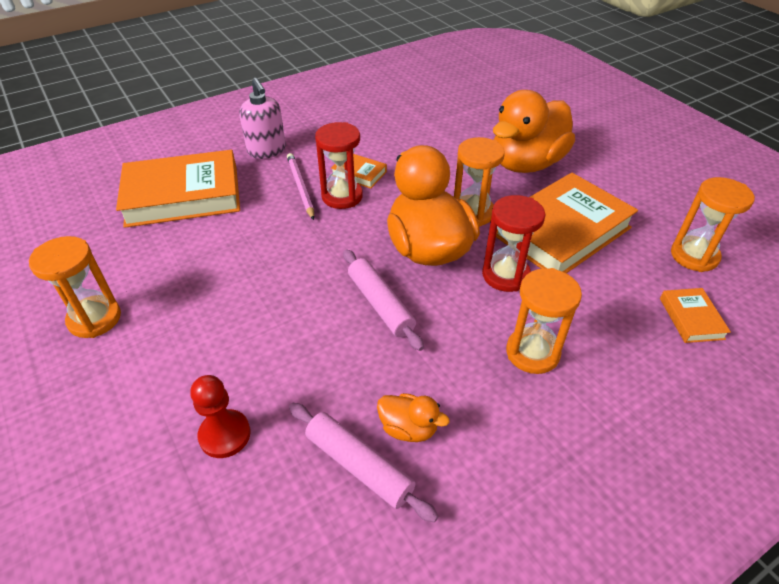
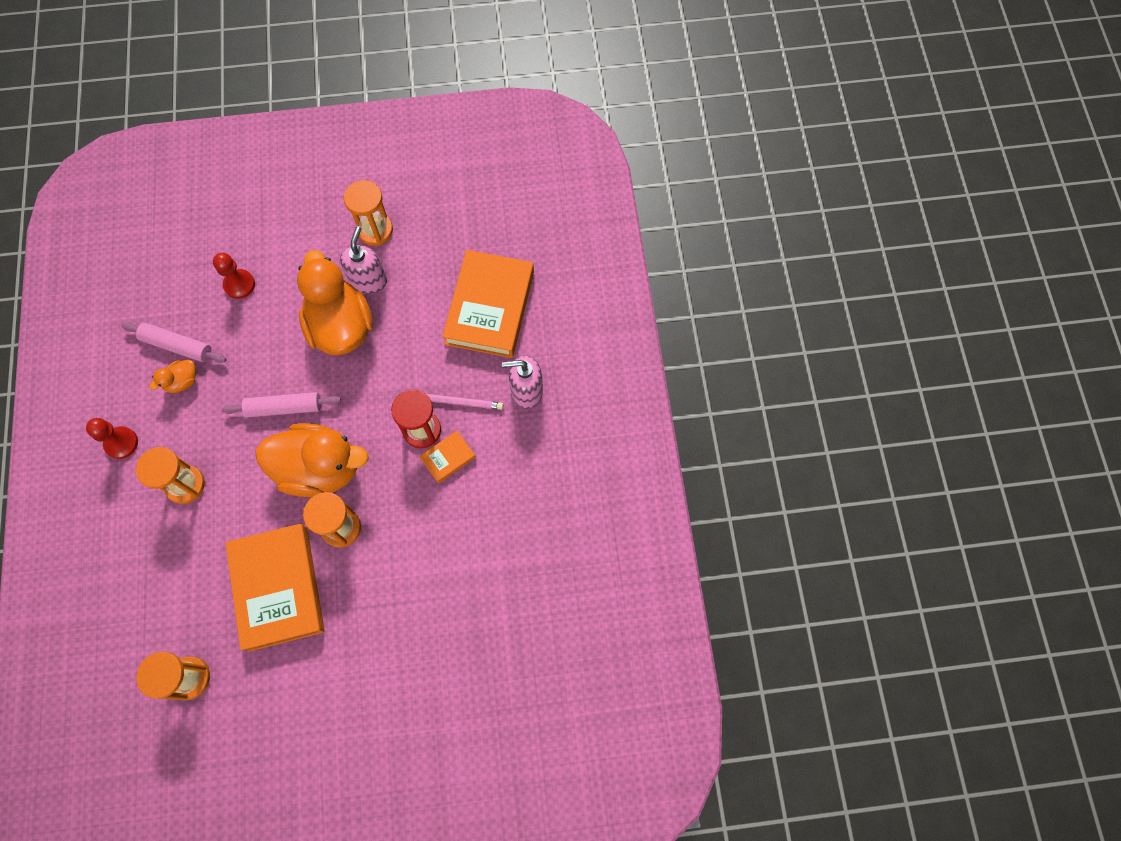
camera: 115 degrees right, 25 degrees up
pink rolling pin [289,403,439,523] -> pink rolling pin turned 45 degrees clockwise [121,322,227,363]
red hourglass [482,195,545,292] -> none
orange duck [493,90,575,173] -> orange duck moved to [297,250,373,355]
orange book [660,288,731,343] -> none
none -> red pawn [86,418,138,459]
none -> pink soap dispenser [340,226,387,294]

